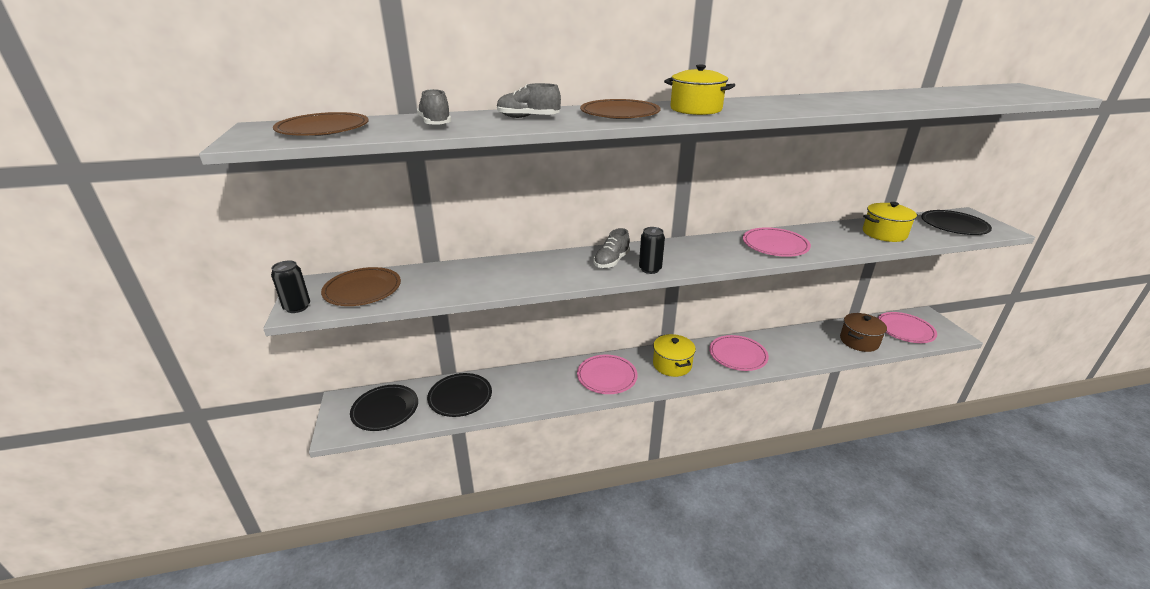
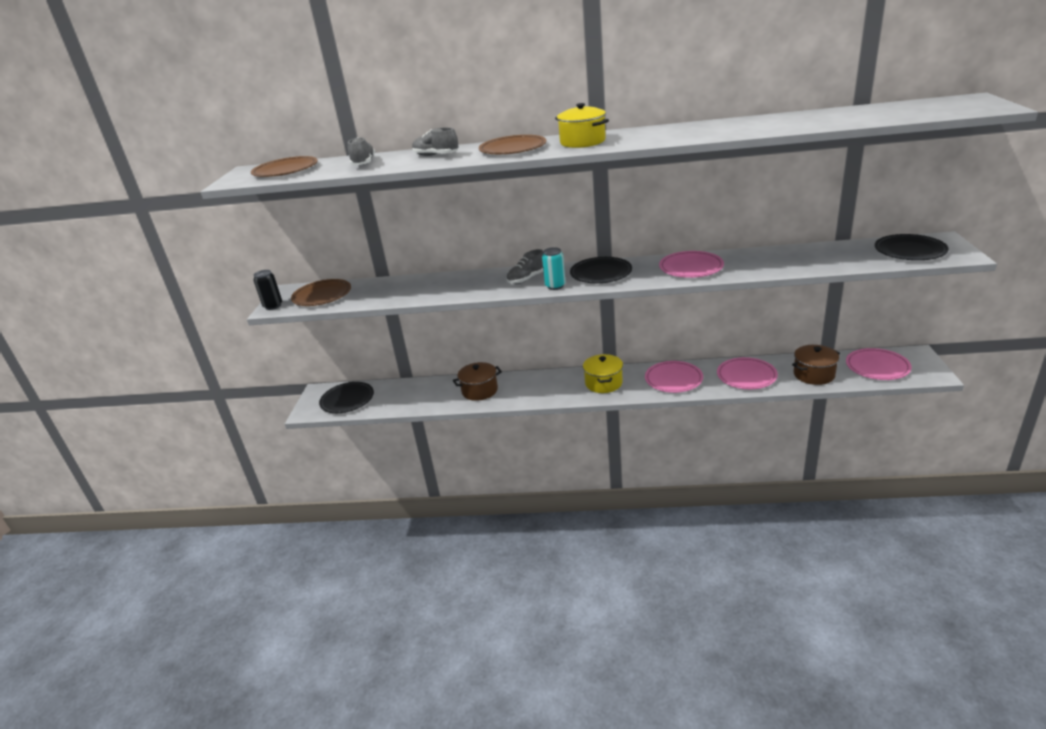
camera: 20 degrees right, 0 degrees up
black plate [427,373,492,417] -> black plate moved to [570,257,632,283]
pink plate [577,355,638,394] -> pink plate moved to [717,357,778,389]
black can [639,227,665,274] -> turquoise can [542,247,565,290]
yellow pot [863,202,918,242] -> none
none -> brown pot [453,362,502,401]

